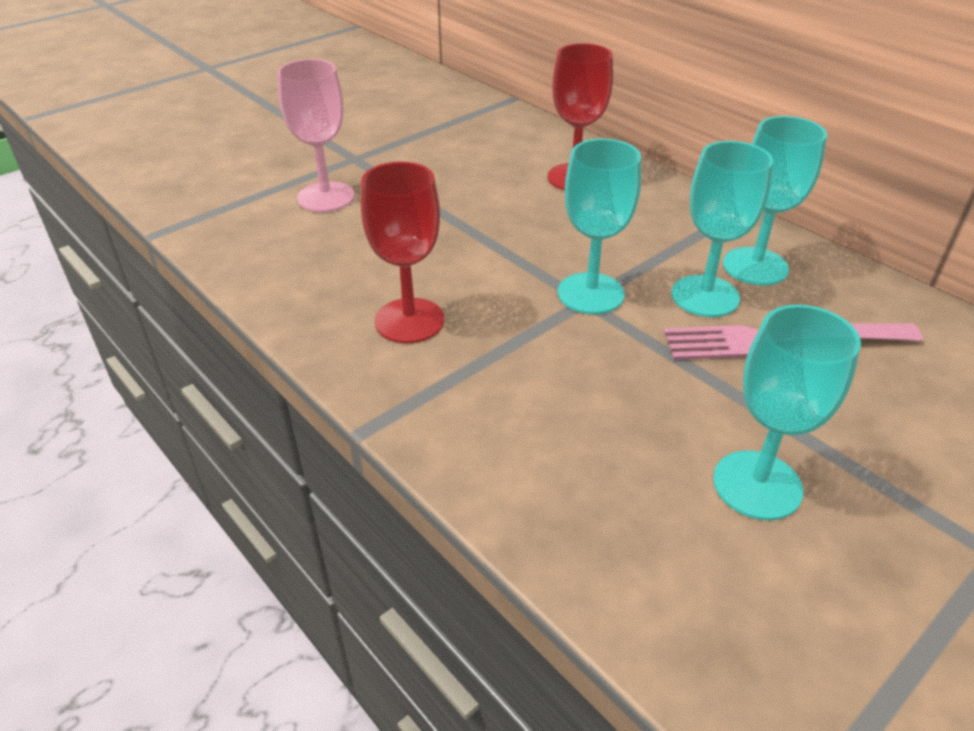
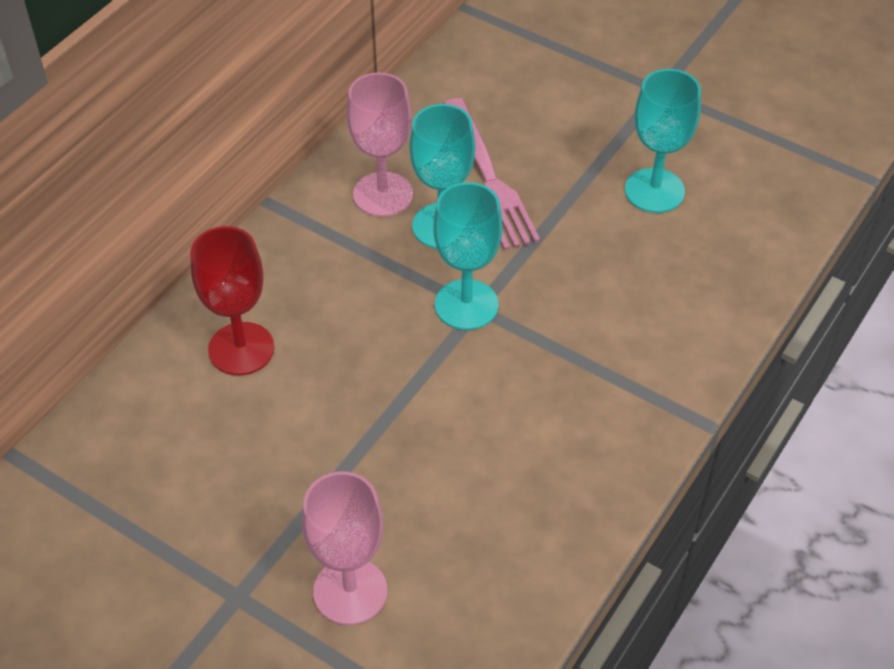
camera: 105 degrees left, 10 degrees up
red goblet [361,161,444,343] -> none
turquoise goblet [723,116,827,286] -> pink goblet [347,73,413,217]

